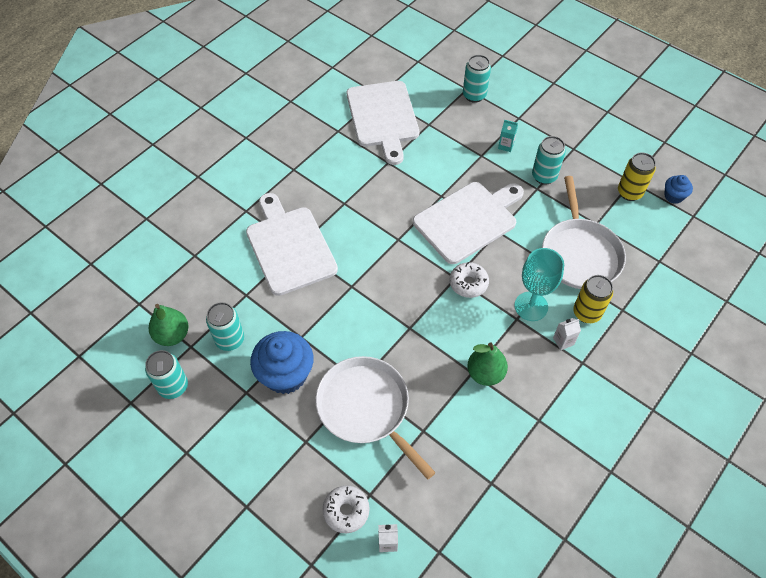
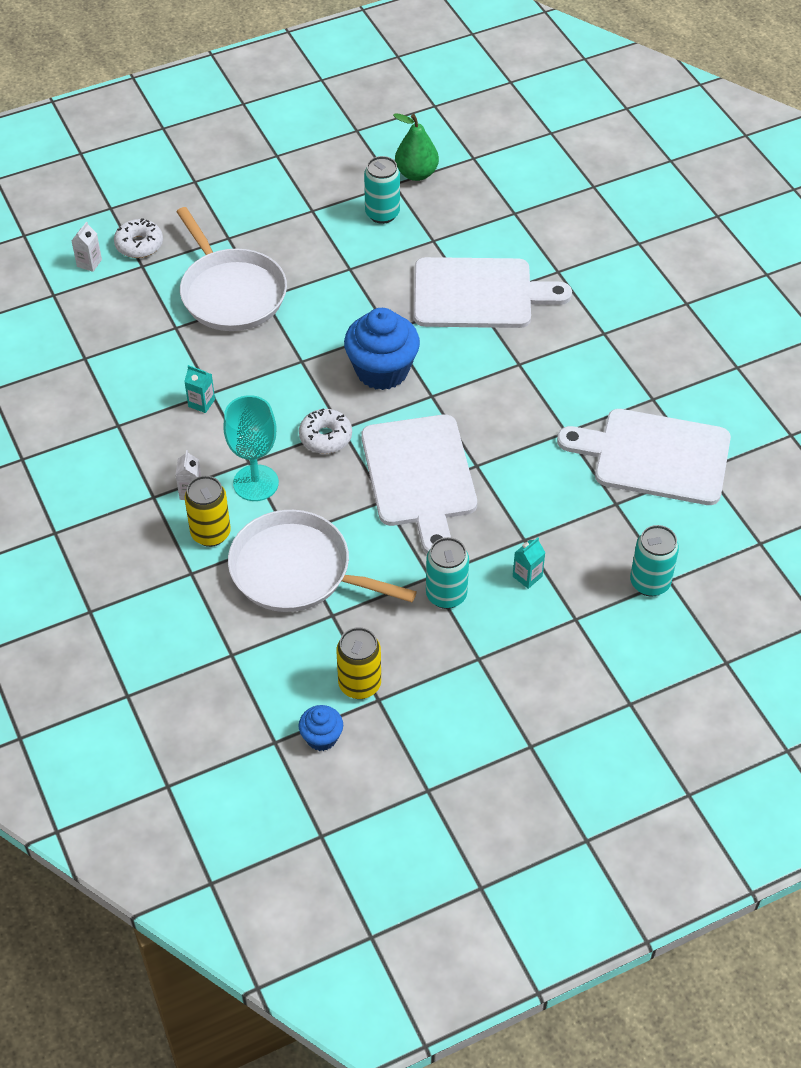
camera: 115 degrees right, 5 degrees down
turquoise can [145,350,188,399] -> none
blue cupcake [250,331,314,394] -> blue cupcake moved to [344,308,420,390]
white pan [315,356,436,480] -> white pan turned 75 degrees clockwise [176,207,287,331]
green pear [467,342,508,386] -> turquoise carton [184,365,215,413]

